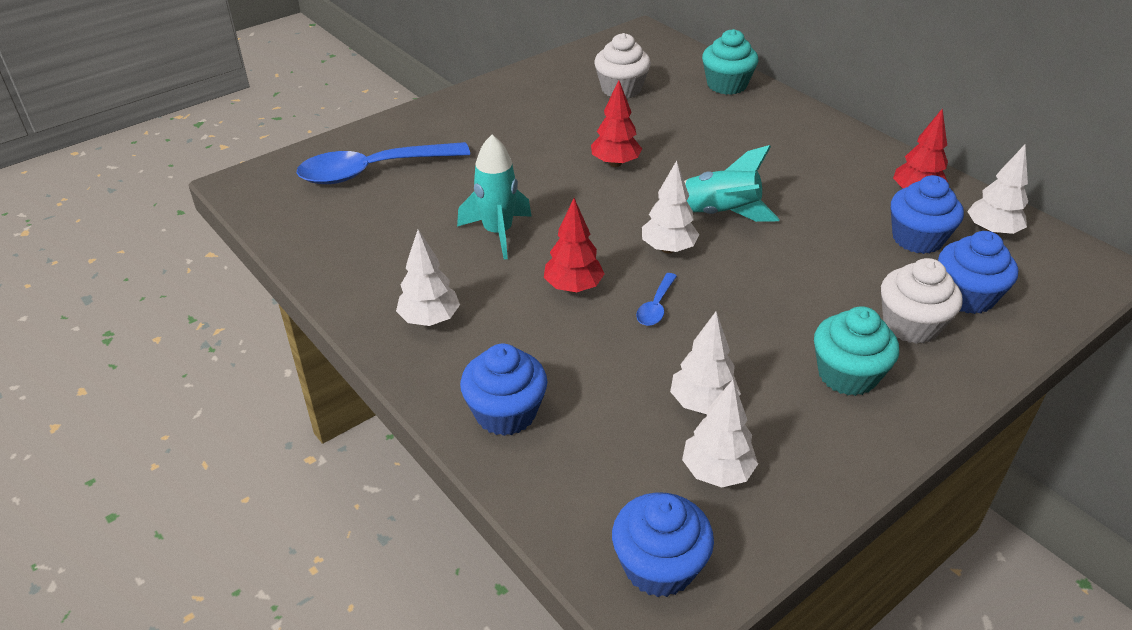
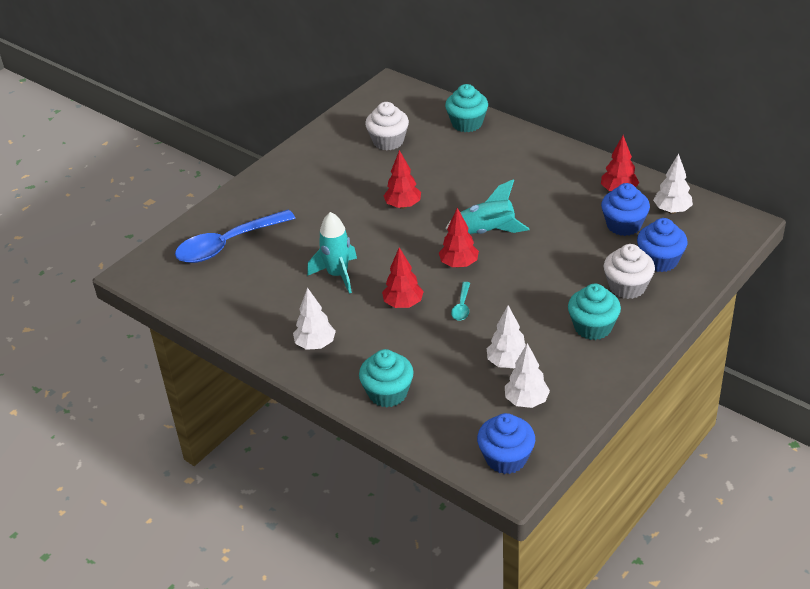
camera: 10 degrees left, 0 degrees up
blue cupcake [460,343,547,436] -> turquoise cupcake [359,349,414,407]
blue spoon [636,273,677,326] -> turquoise spoon [451,282,470,321]
white tree [642,161,699,253] -> red tree [439,208,479,268]

